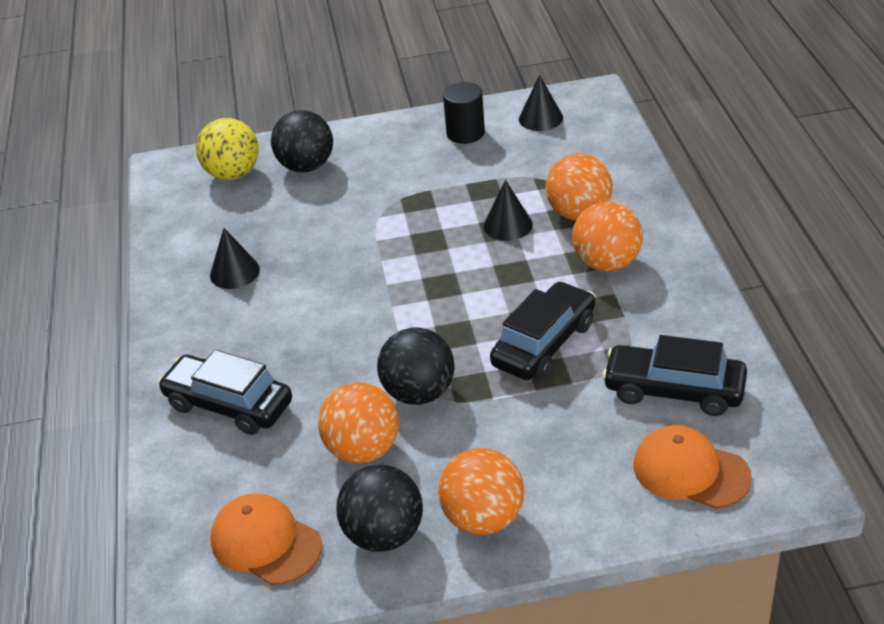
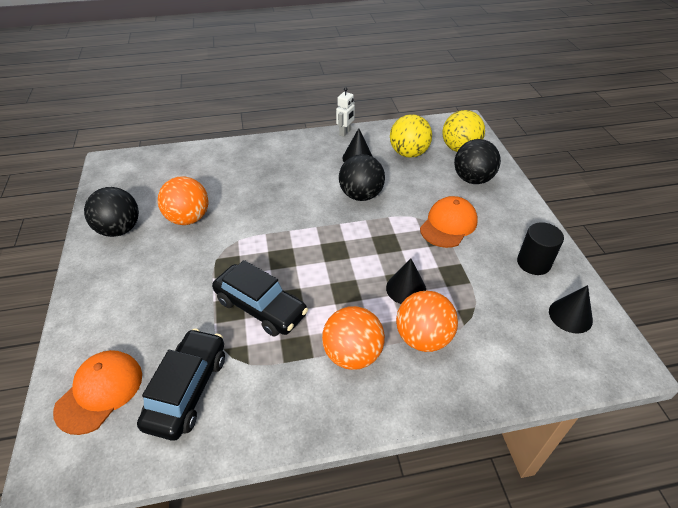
camera: 85 degrees right, 5 degrees up
black car [157,350,292,435] -> none
orange cap [210,494,322,585] -> orange cap moved to [420,196,478,248]
black ball [377,328,454,405] -> black ball moved to [339,154,385,201]
orange ball [438,448,524,535] -> none
none -> white robot [336,87,355,137]
none -> yellow ball [390,114,432,158]

